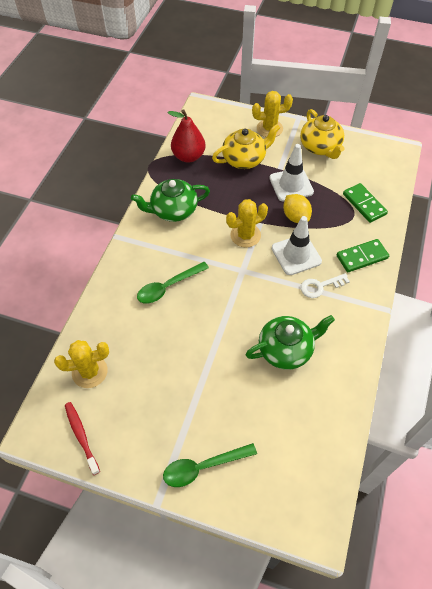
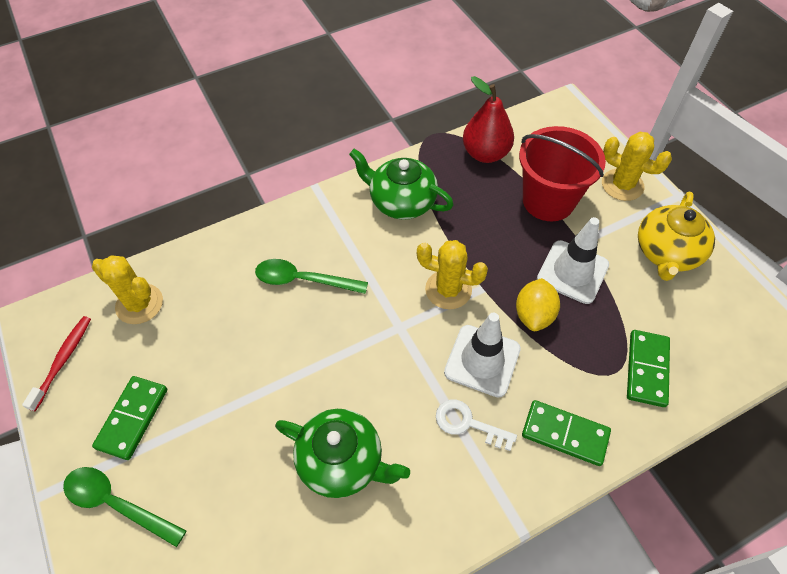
camera: 45 degrees right, 0 degrees up
yellow teapot [212,124,280,169] -> red bucket [519,126,606,221]
none -> green domino [92,376,167,460]

